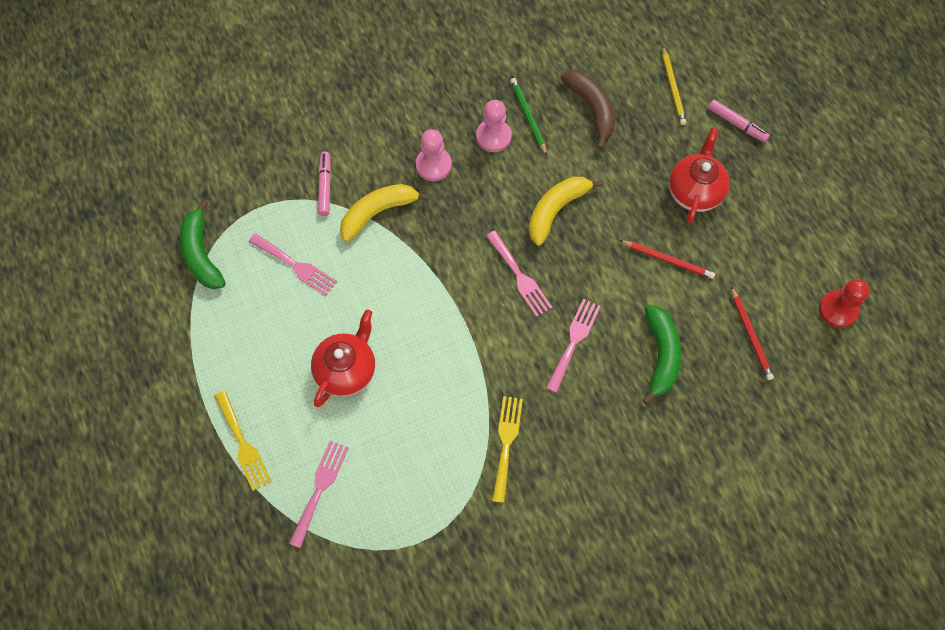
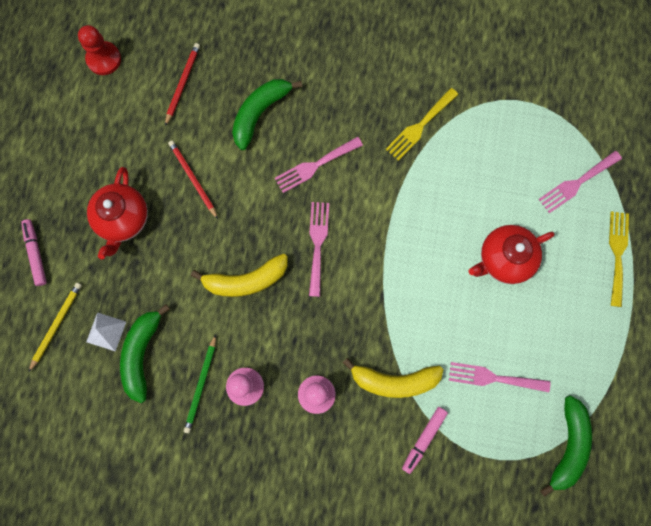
camera: 145 degrees left, 10 degrees up
pink fork [249,233,337,296] -> pink fork turned 60 degrees counterclockwise [449,362,550,392]
brown banana [560,70,615,150] -> green banana [120,304,170,403]
red teapot [669,127,730,223] -> red teapot turned 45 degrees counterclockwise [87,167,148,259]
none -> white pyramid [86,312,126,352]

